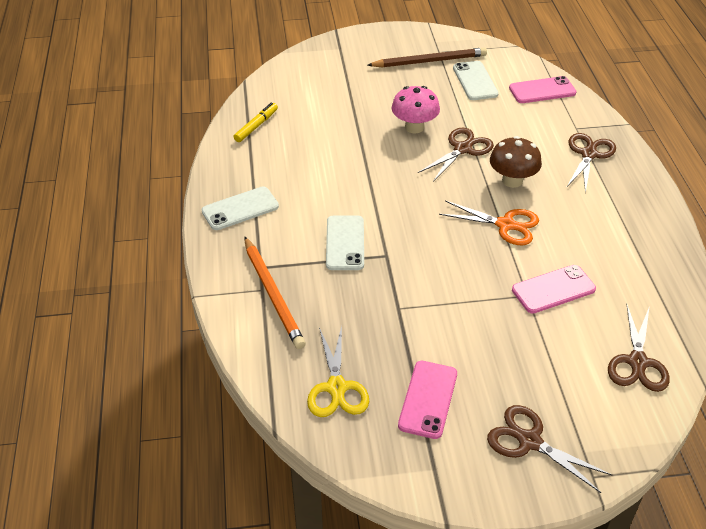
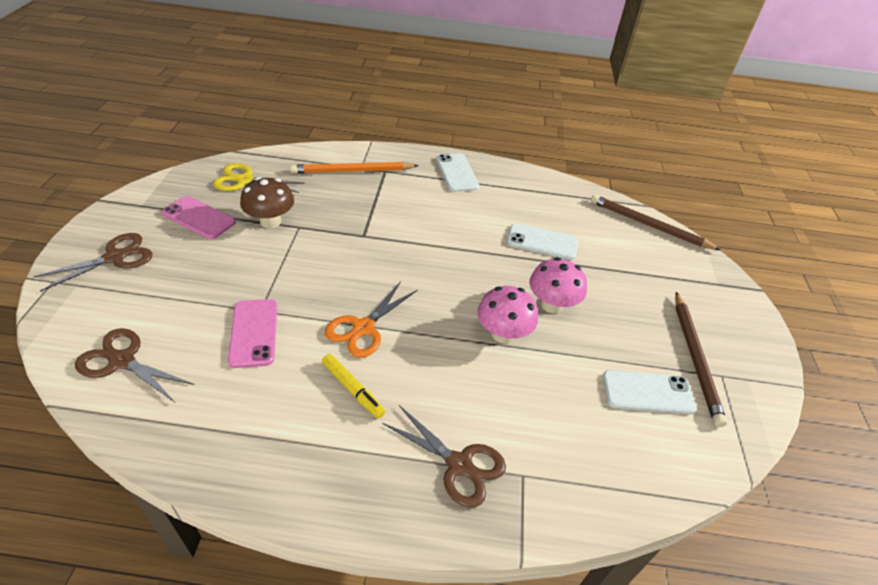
camera: 100 degrees right, 0 degrees up
yellow marker [234,102,278,142] -> yellow marker moved to [322,354,385,419]
white phone [326,215,364,270] -> white phone moved to [507,223,578,260]
brown scissors [418,128,494,182] -> pink mushroom [477,286,538,343]
brown mushroom [490,136,542,188] -> brown mushroom moved to [240,177,294,228]
pink phone [509,76,577,103] -> none
none -> brown pencil [591,195,721,250]

